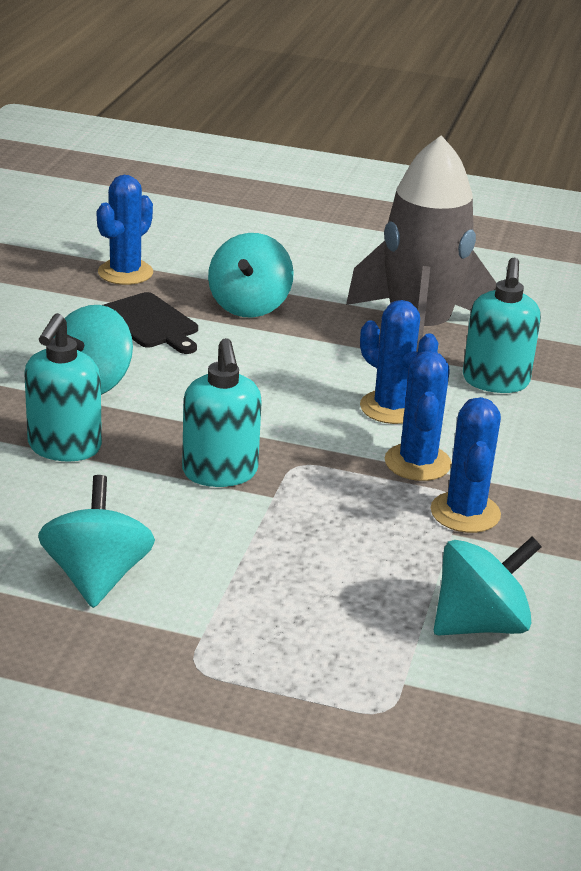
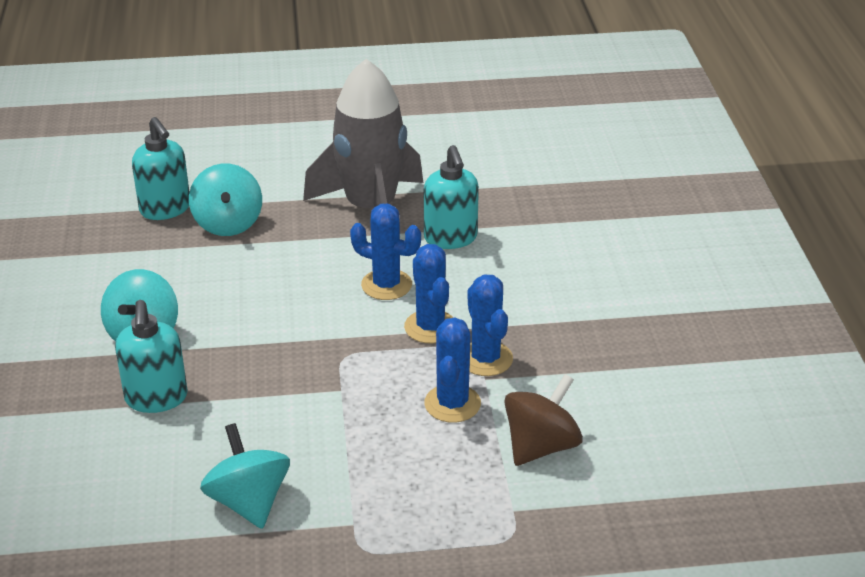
camera: 20 degrees left, 5 degrees up
blue cactus [97,175,153,285] -> blue cactus moved to [424,317,481,423]
black cutting board [103,292,198,354] -> none
turquoise soap dispenser [182,338,262,487] -> turquoise soap dispenser moved to [132,117,190,220]
turquoise spinning top [434,537,542,635] -> brown spinning top [504,374,583,466]

